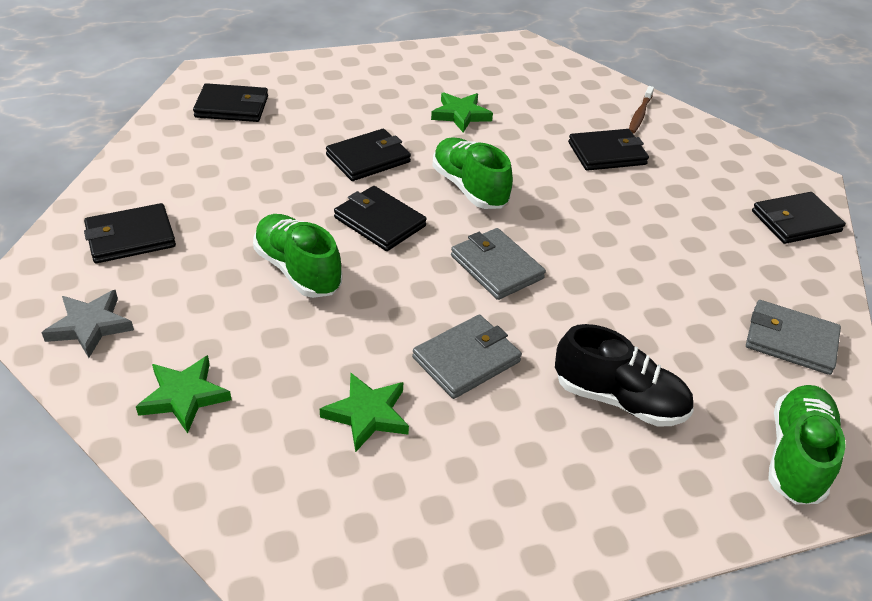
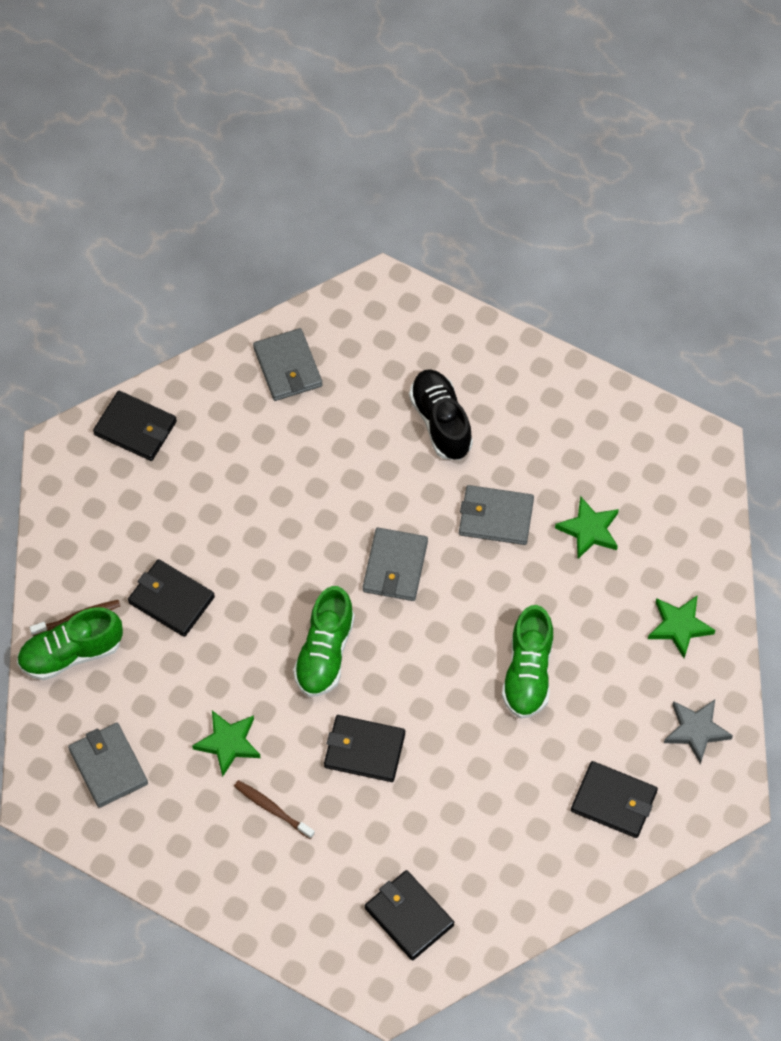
camera: 130 degrees left, 20 degrees up
black wallet [334,186,427,251] -> none
green shoe [768,385,846,504] -> green shoe moved to [17,607,123,680]
none -> grey wallet [68,723,148,808]
none -> brown toothbrush [234,780,315,839]

